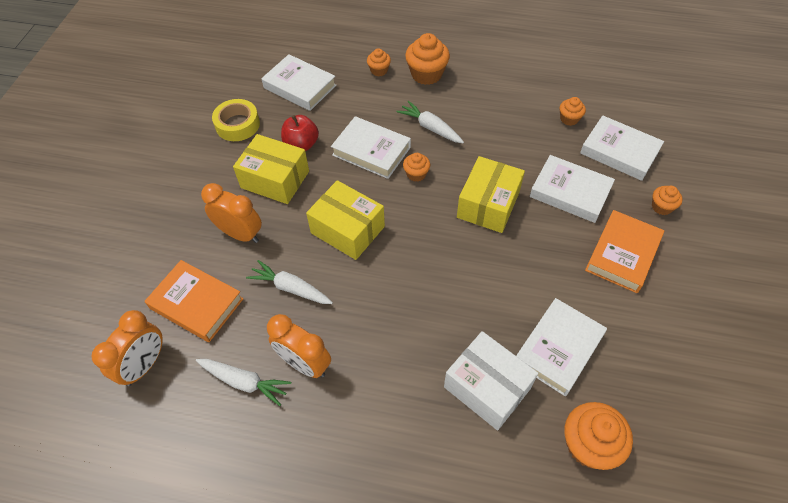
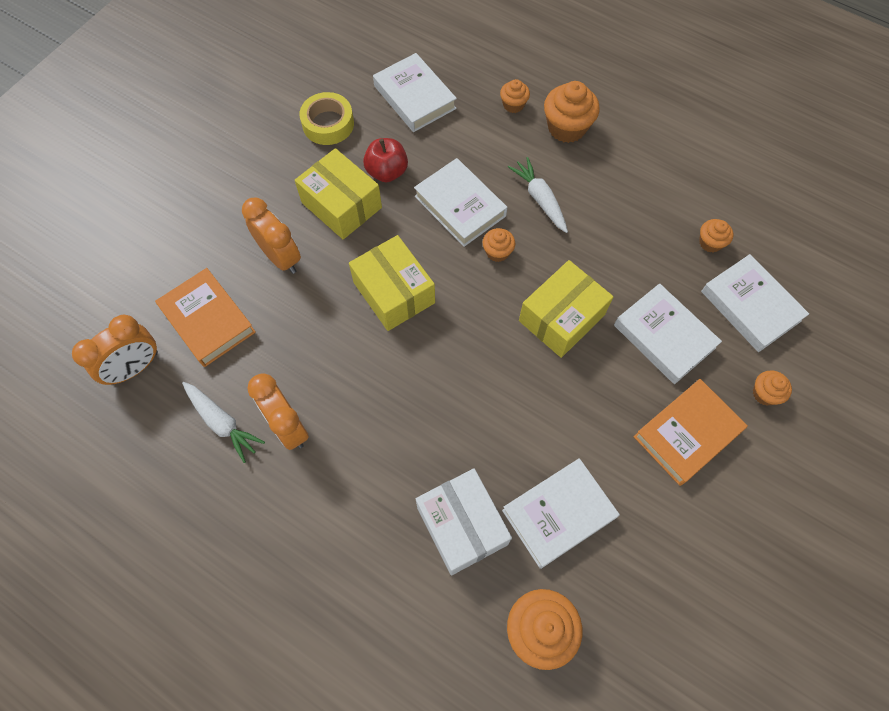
camera: 20 degrees right, 10 degrees up
white carrot [246,260,333,304] -> none

